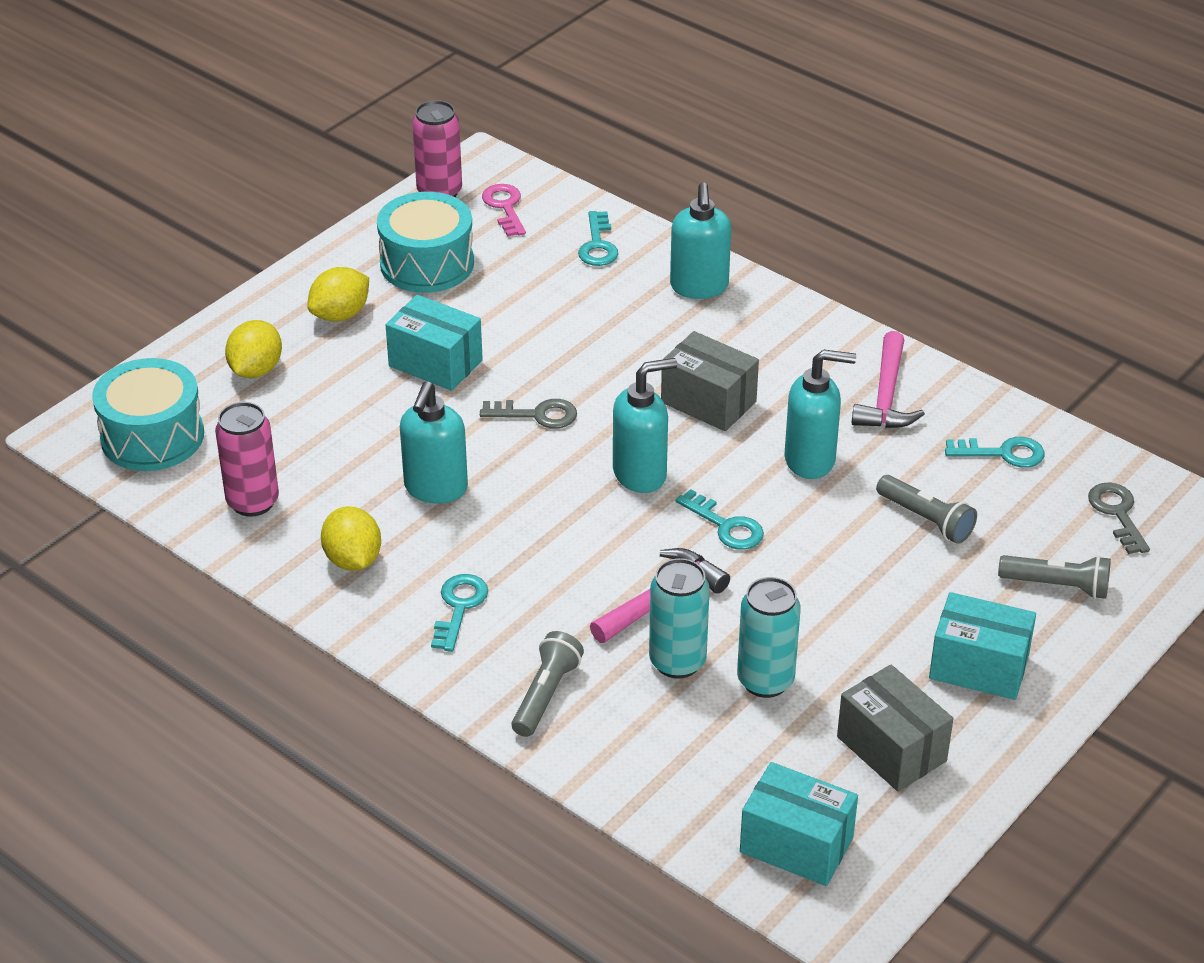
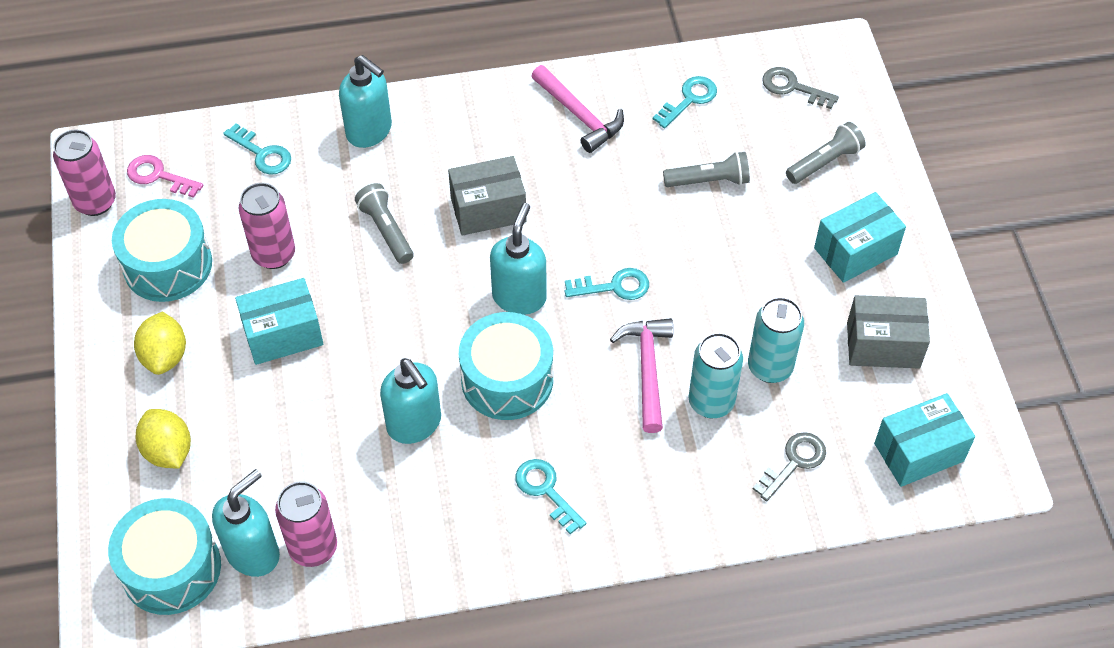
camera: 50 degrees left, 15 degrees up
yellow lemon [321,506,381,571] -> none
grey key [480,399,577,428] -> grey key moved to [753,432,826,501]
grey flashlight [512,631,584,737] -> grey flashlight moved to [355,183,413,264]
turquoise soap dispenser [784,349,856,479] -> turquoise soap dispenser moved to [212,469,280,577]
none -> pink can [238,183,295,269]
none -> turquoise drum [459,312,553,420]

